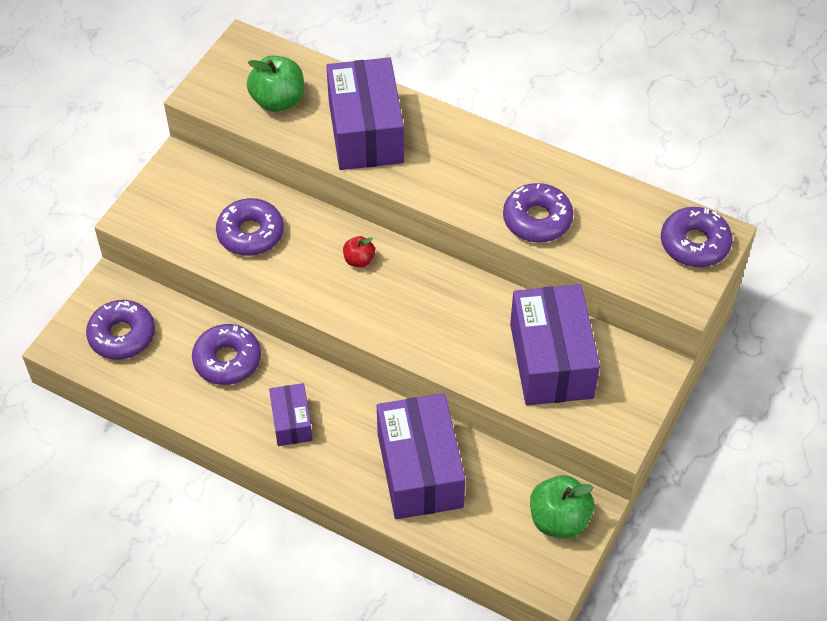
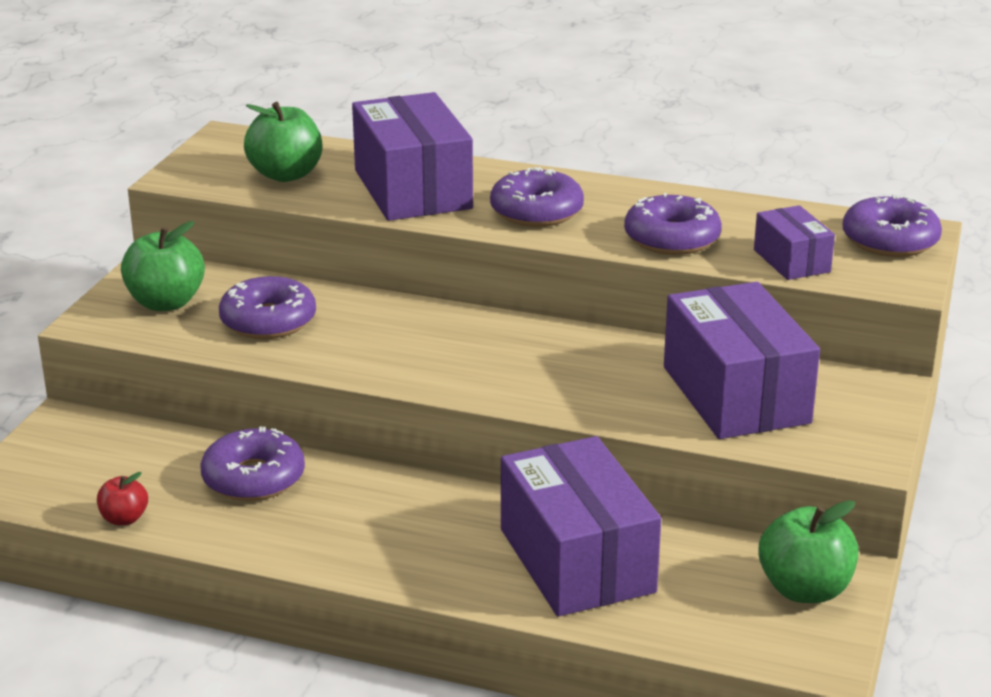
camera: 10 degrees left, 25 degrees down
purple donut [86,300,155,359] -> purple donut moved to [490,167,584,227]
purple box [269,383,313,446] -> purple box moved to [754,205,835,280]
red apple [343,236,375,267] -> red apple moved to [97,472,148,525]
none -> green apple [121,221,205,311]

